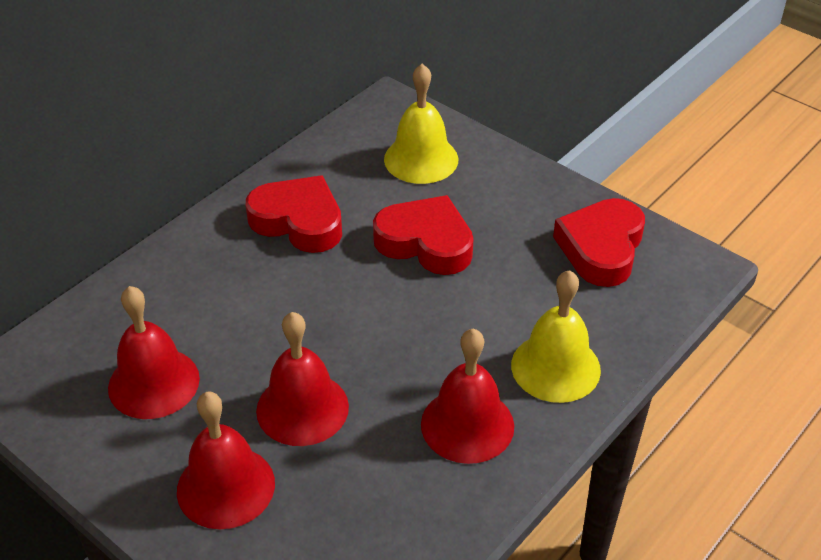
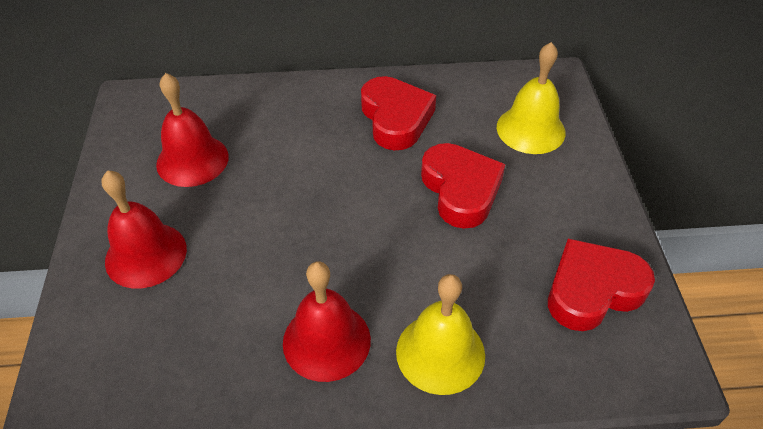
camera: 45 degrees right, 5 degrees up
red bell [256,312,349,446] -> none

